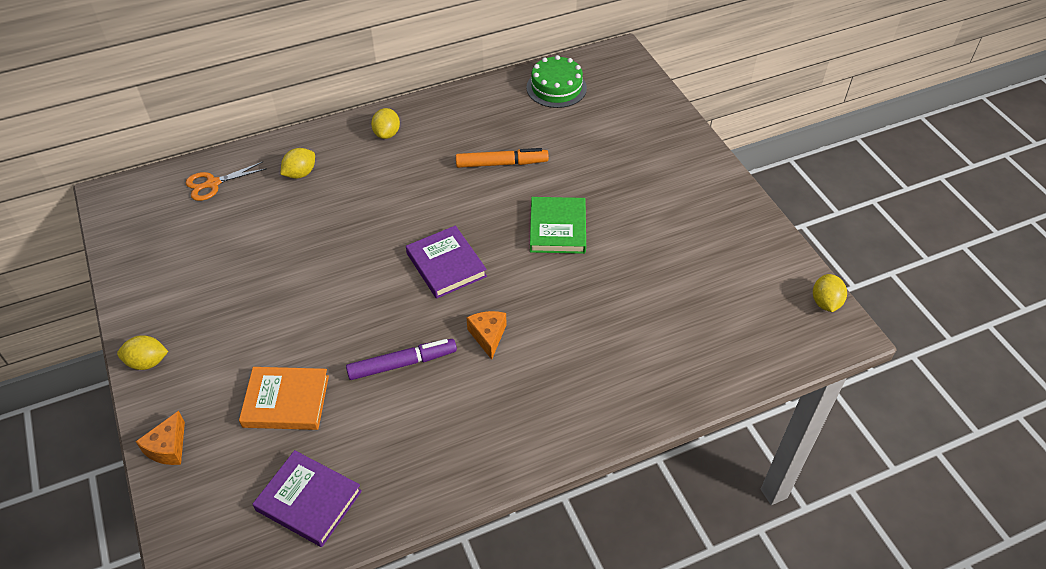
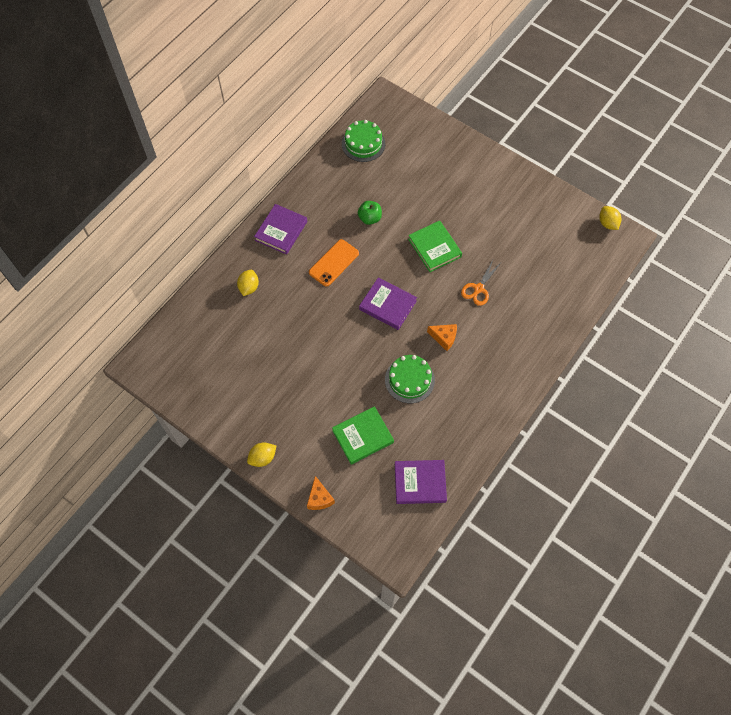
camera: 30 degrees left, 15 degrees up
orange scissors [186,162,267,201] -> orange scissors moved to [461,258,501,306]
orange book [239,367,329,430] -> green book [332,406,394,465]
purple marker [346,339,457,380] -> green cake [385,355,435,403]
yellow lemon [371,108,400,139] -> purple book [254,204,307,255]
orange marker [456,148,549,168] -> green apple [358,201,382,225]
orange cheese [466,311,506,360] -> orange cheese turned 150 degrees clockwise [427,324,457,351]
none -> orange phone [309,239,359,287]

